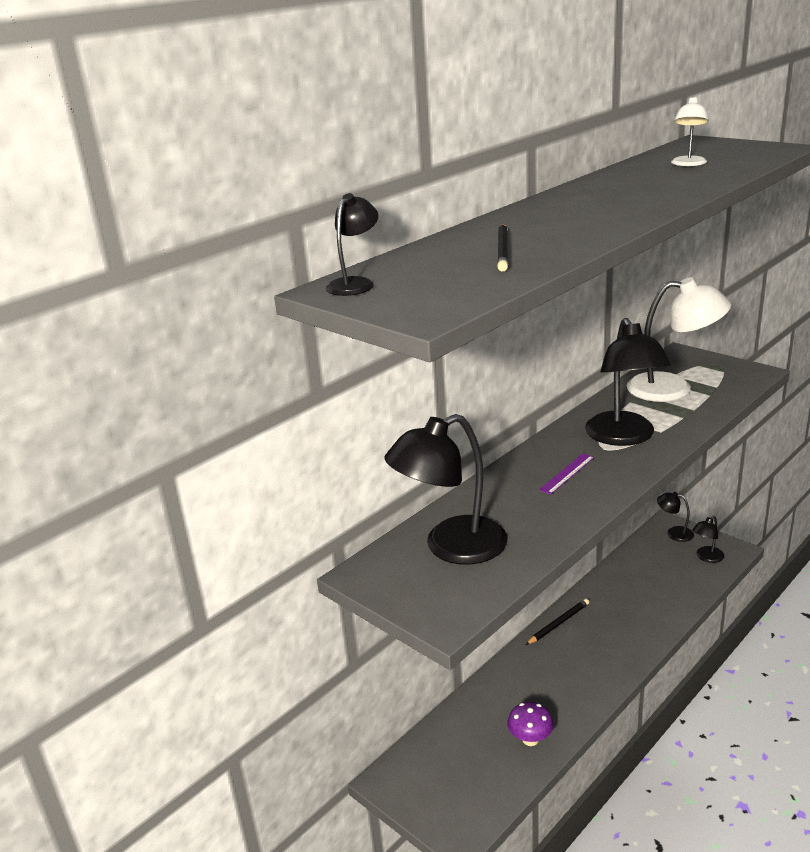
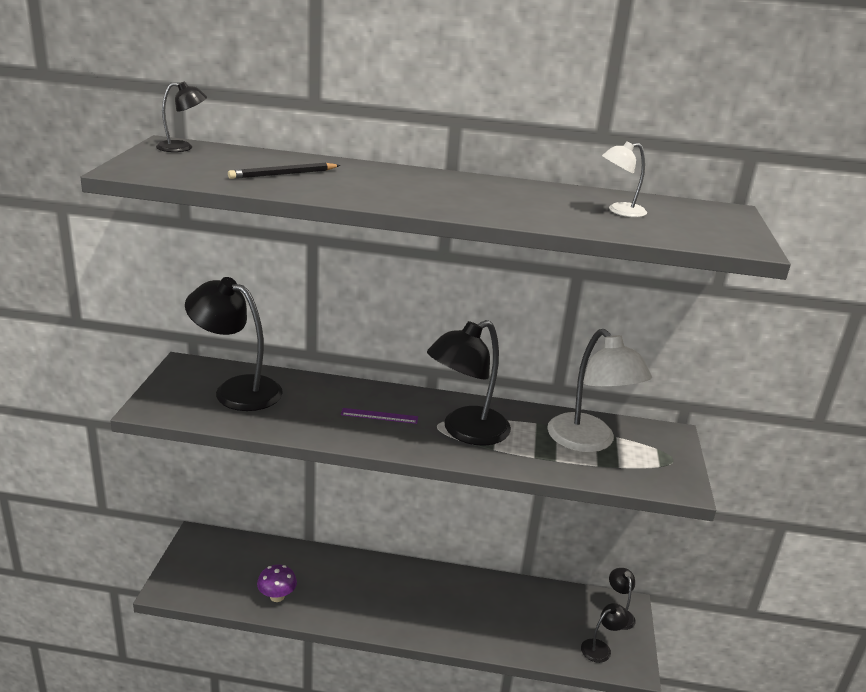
camera: 50 degrees right, 0 degrees up
black pencil [526,599,589,645] -> none
black lamp [692,516,724,563] -> black lamp turned 135 degrees clockwise [581,603,629,663]

